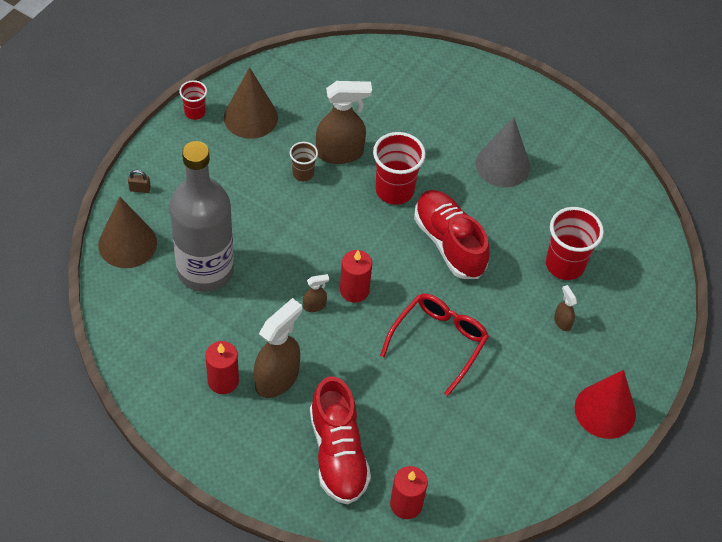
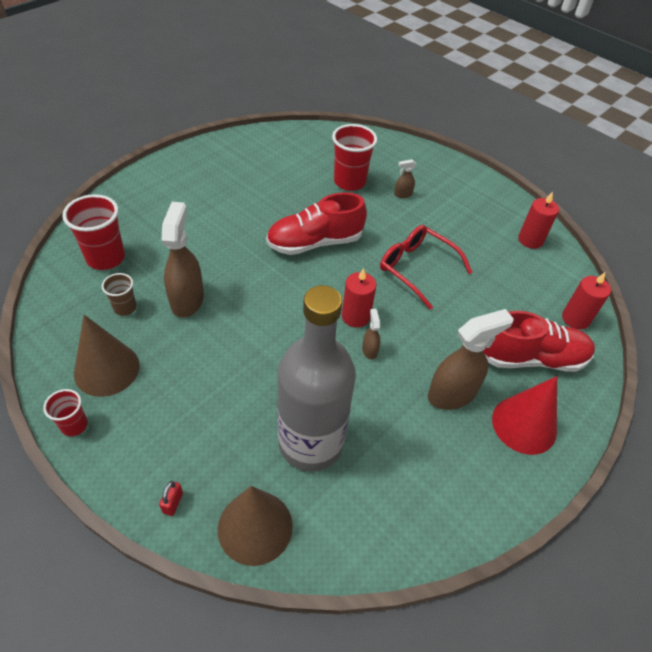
camera: 80 degrees left, 5 degrees down
brown padlock [128,170,151,193] -> red padlock [159,481,183,516]
red candle [205,341,239,394] -> red candle moved to [518,192,559,249]
brown spray bottle [254,298,302,398] -> brown spray bottle turned 105 degrees clockwise [428,309,514,410]
brown cup [290,142,318,181] -> brown cup moved to [102,273,136,316]
red cup [373,132,426,205] -> red cup moved to [62,194,125,270]
grey cone [476,117,530,187] -> none
red cone [575,370,636,439] -> red cone moved to [492,376,557,455]

